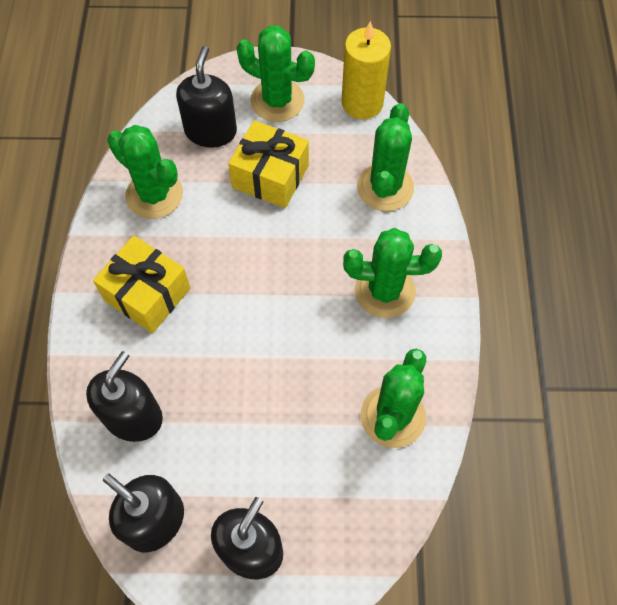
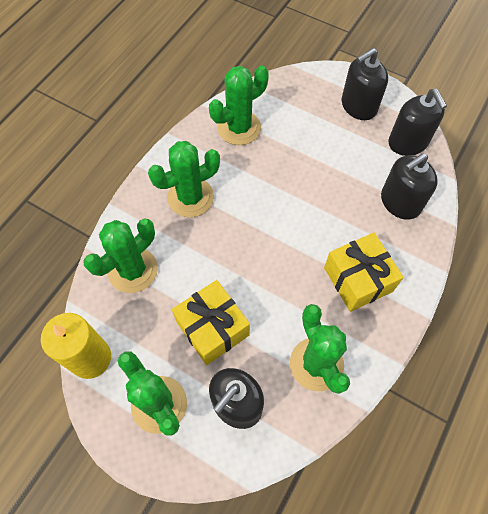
camera: 150 degrees left, 0 degrees up
green cactus [343,228,442,318] -> green cactus turned 60 degrees counterclockwise [148,141,220,217]

